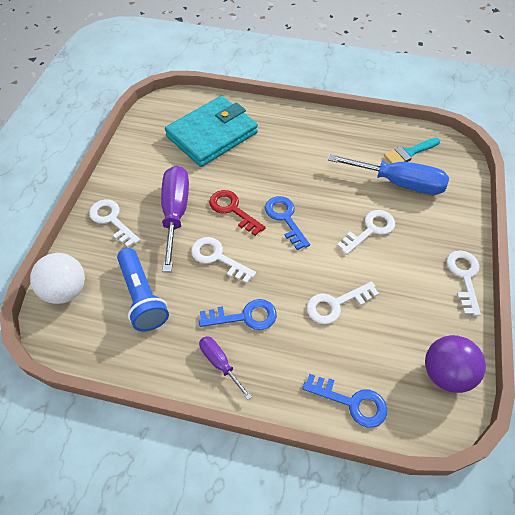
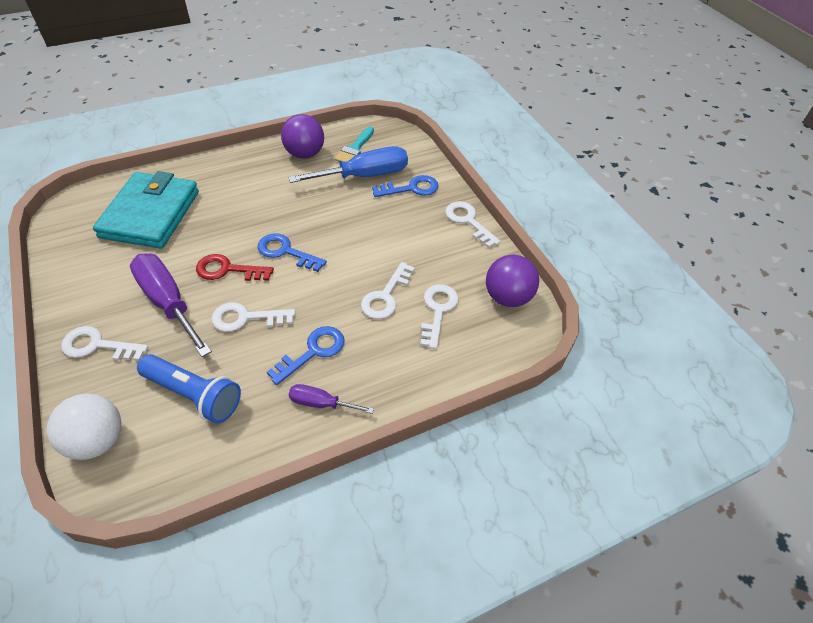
camera: 40 degrees left, 5 degrees down
blue key [302,374,387,428] -> blue key moved to [372,175,438,197]
white key [337,210,395,255] -> white key moved to [420,284,459,349]
none -> purple ball [281,114,324,159]

